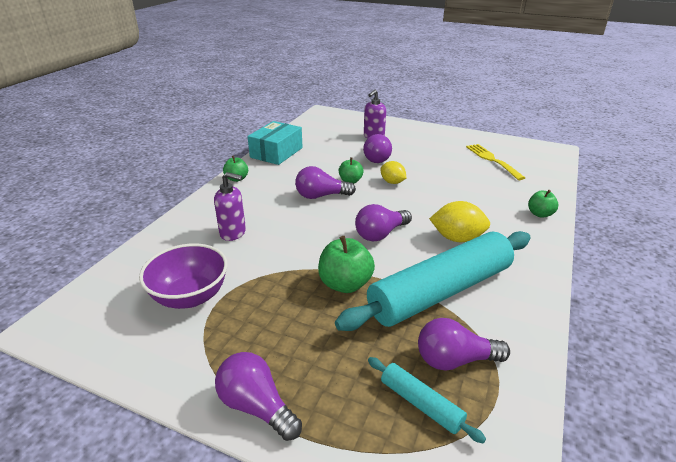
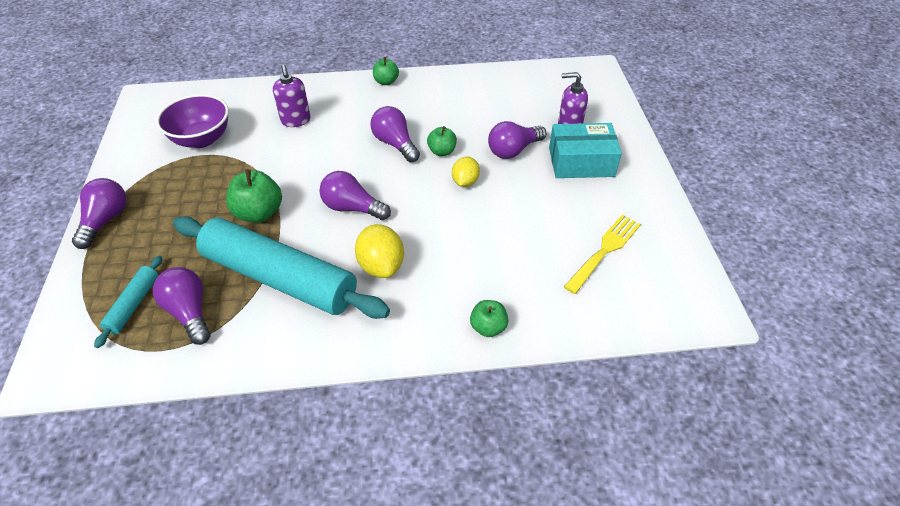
camera: 60 degrees right, 15 degrees up
turquoise box [247,121,303,165] -> turquoise box moved to [549,123,622,178]

